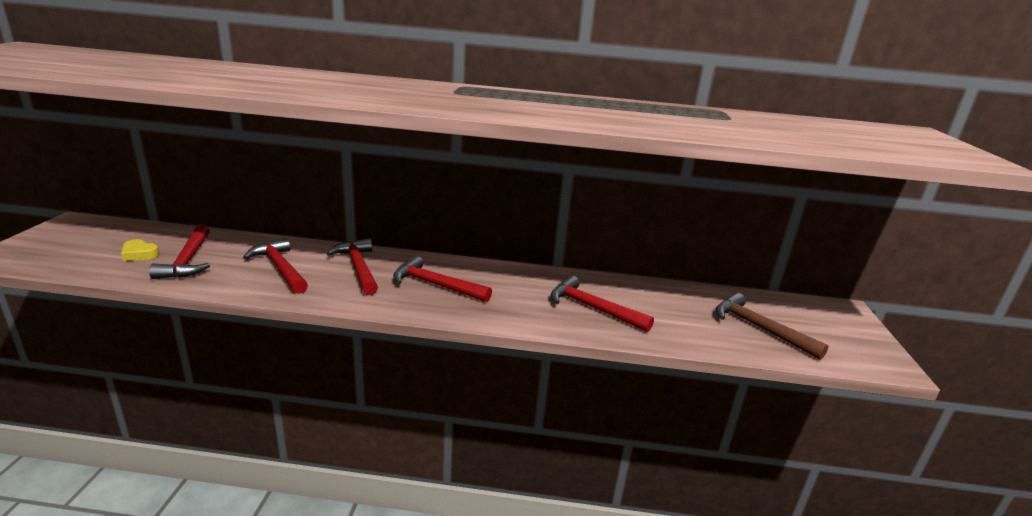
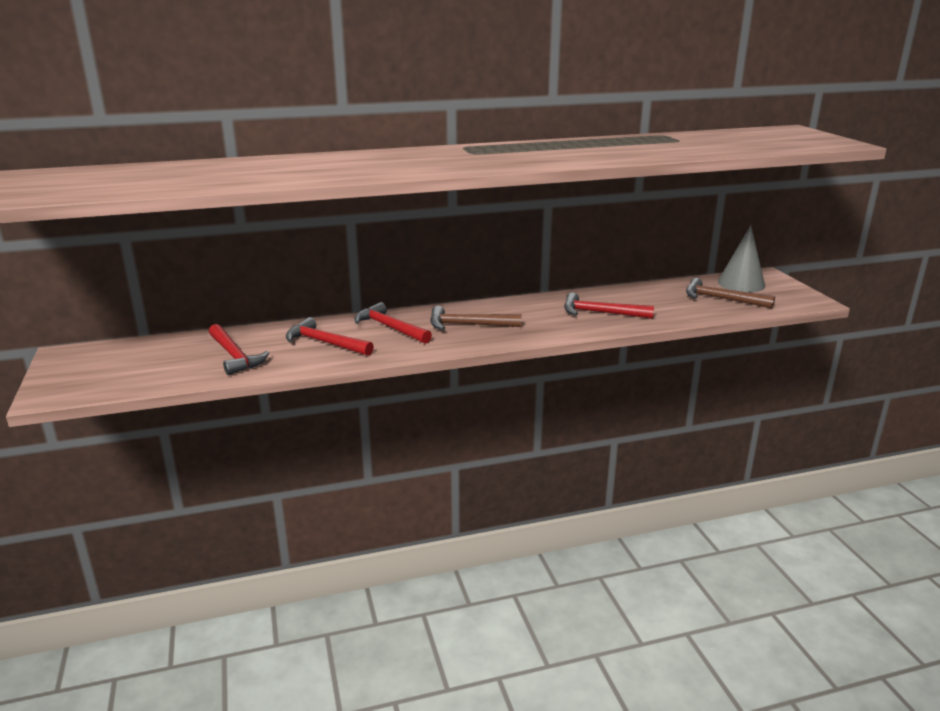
camera: 20 degrees left, 0 degrees up
yellow heart [121,239,159,261] -> none
red hammer [393,256,492,302] -> brown hammer [430,306,522,330]
none -> grey cone [718,225,765,292]

